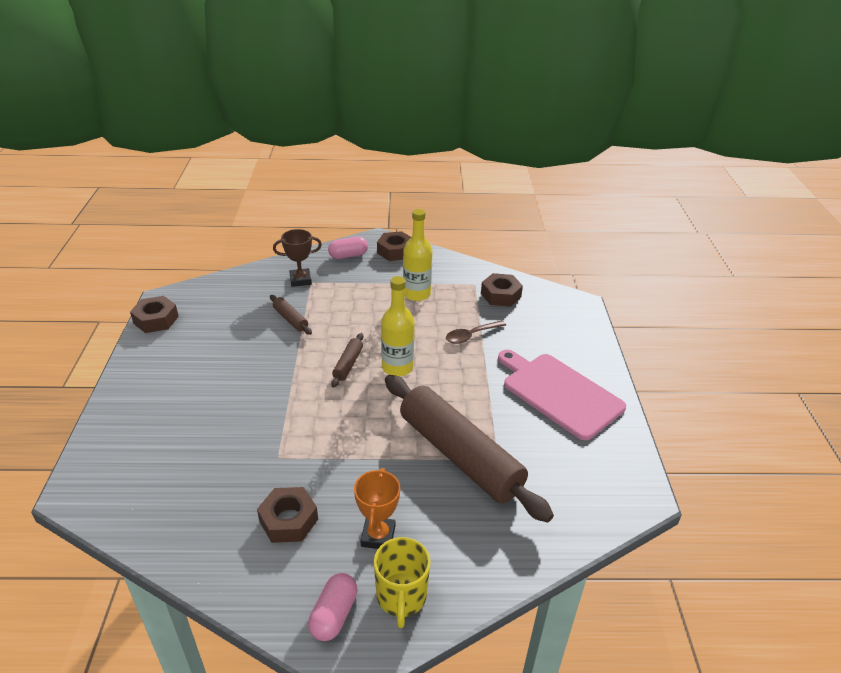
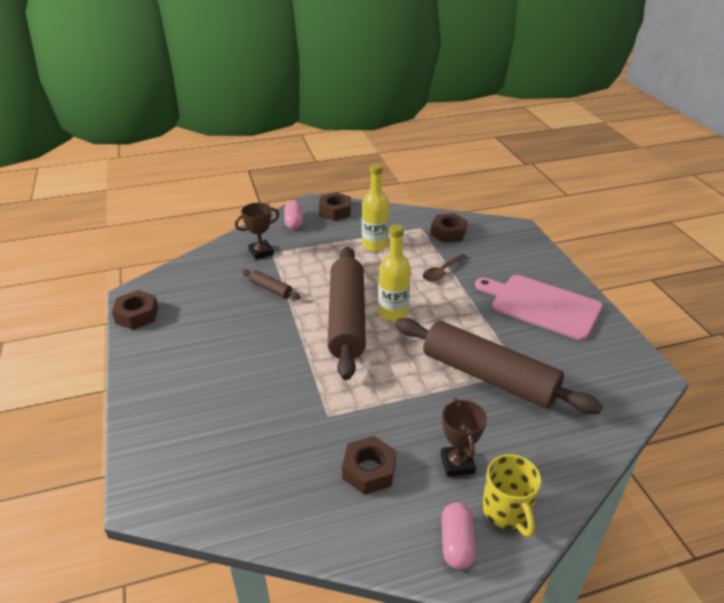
camera: 15 degrees left, 0 degrees up
pink capsule [328,236,368,259] -> pink capsule turned 60 degrees counterclockwise [284,201,303,230]
brown rolling pin [331,333,363,388] -> brown rolling pin [328,247,366,380], size x2.46
orange trophy [354,468,400,549] -> brown trophy [440,398,487,477]

